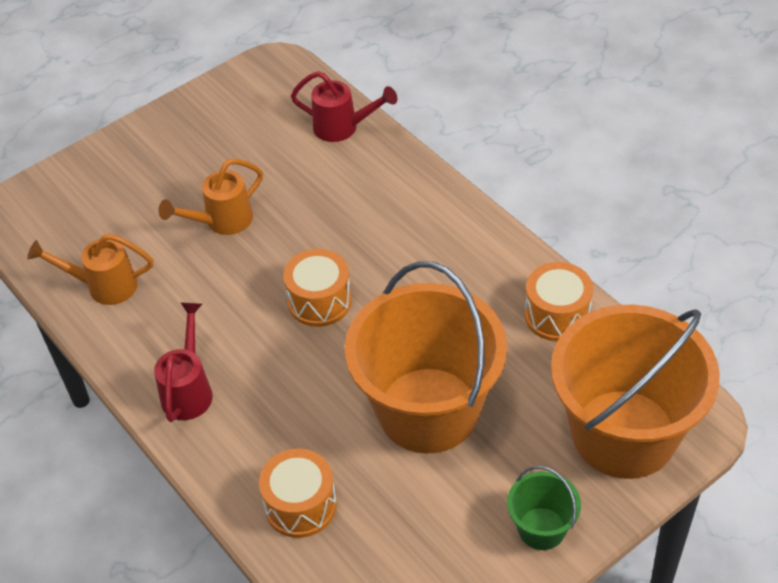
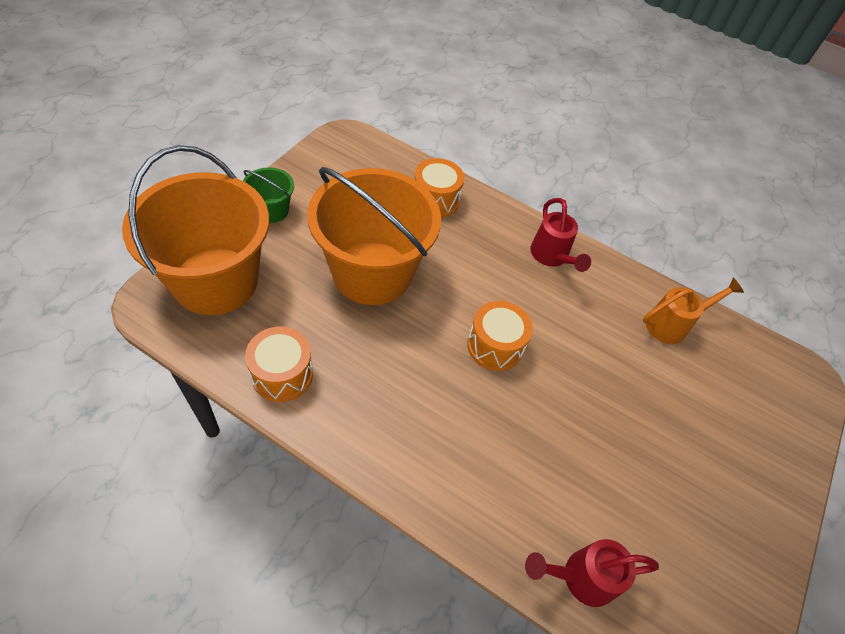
camera: 150 degrees right, 5 degrees up
orange watering can [159,159,263,235] -> none

